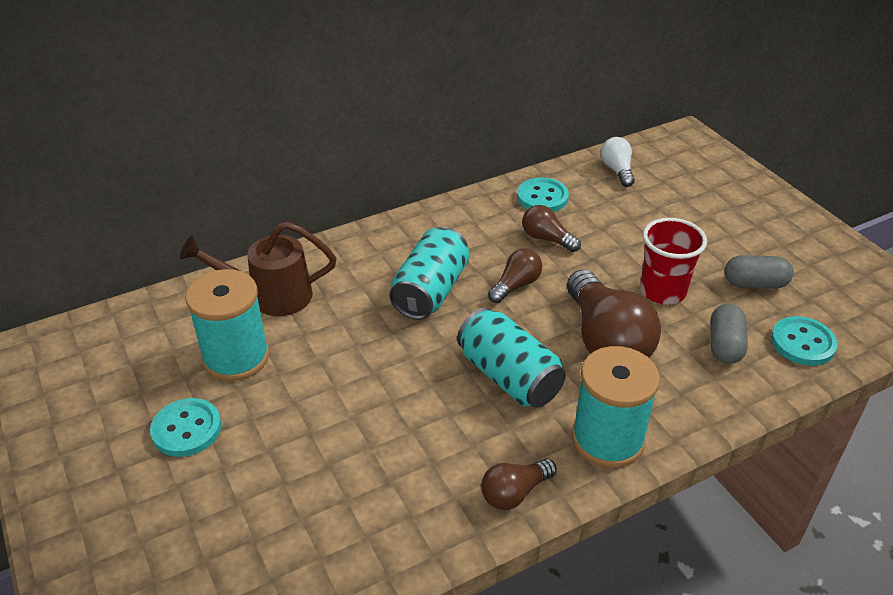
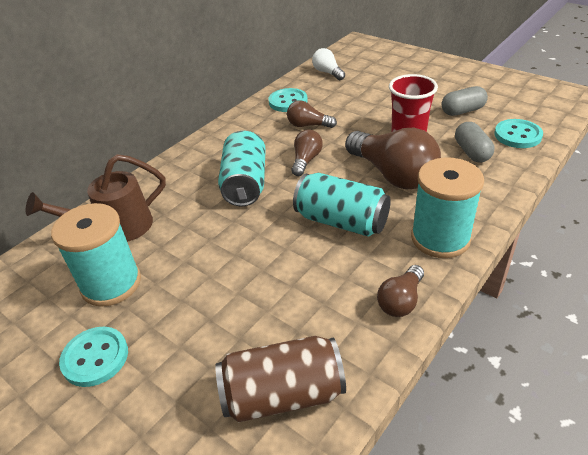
camera: 20 degrees left, 0 degrees up
none -> brown can [215,336,346,422]

